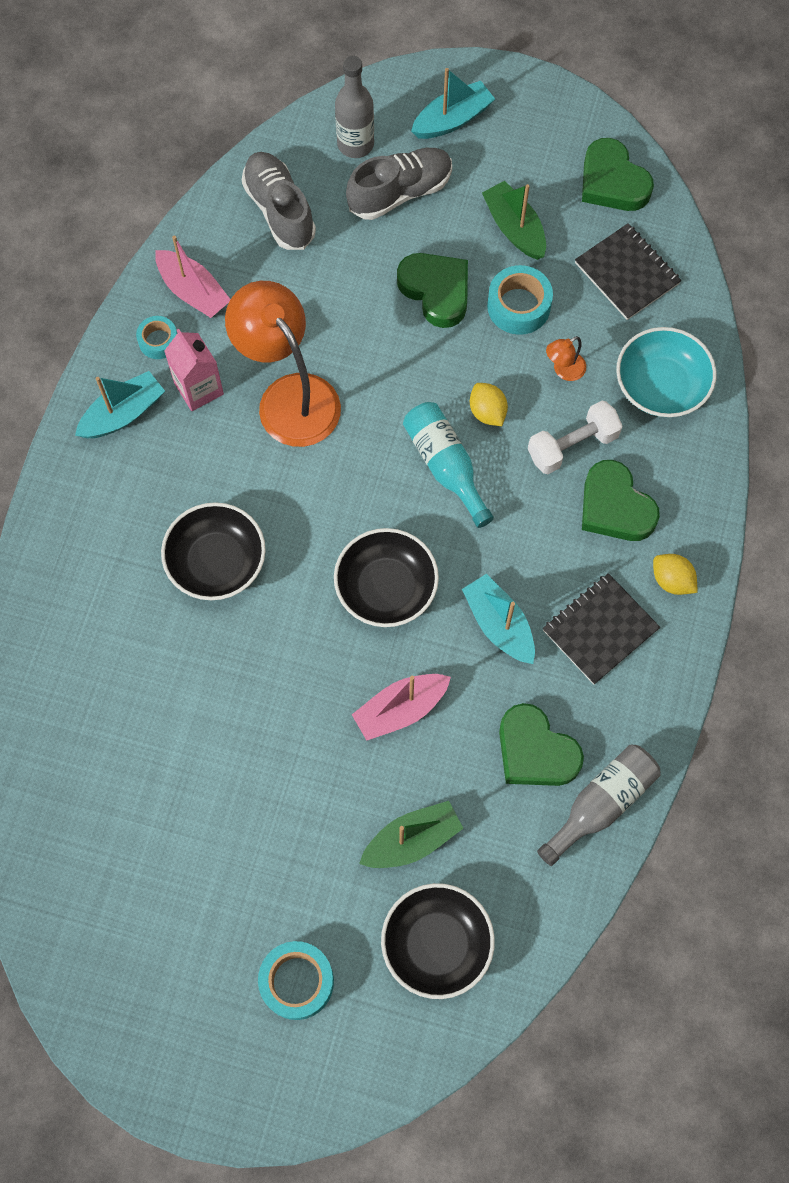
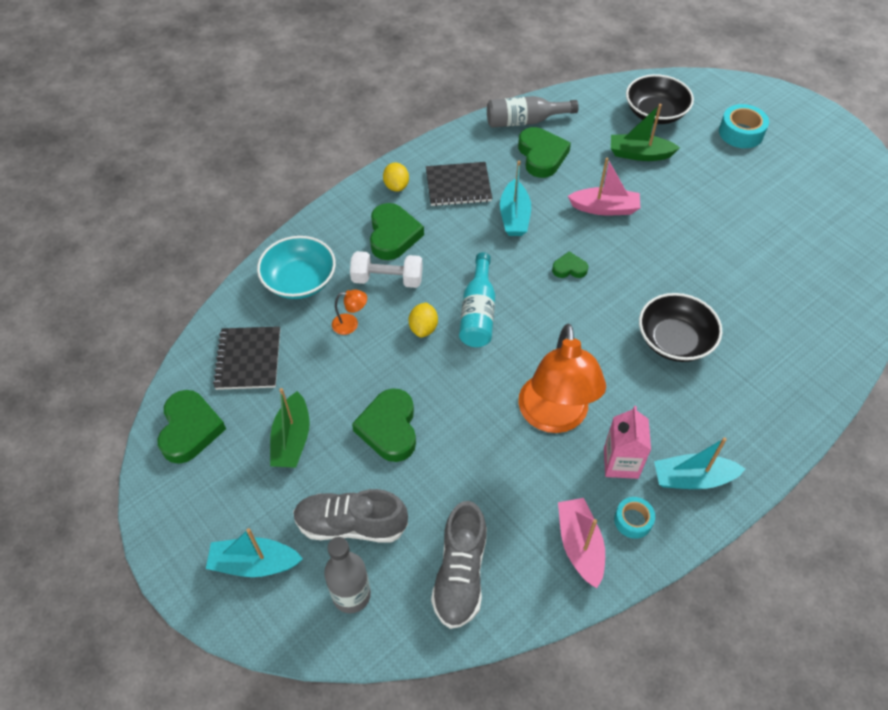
camera: 145 degrees left, 15 degrees down
black bowl [334,528,439,627] -> green heart [552,252,588,278]
turquoise tape [487,265,553,335] -> none

